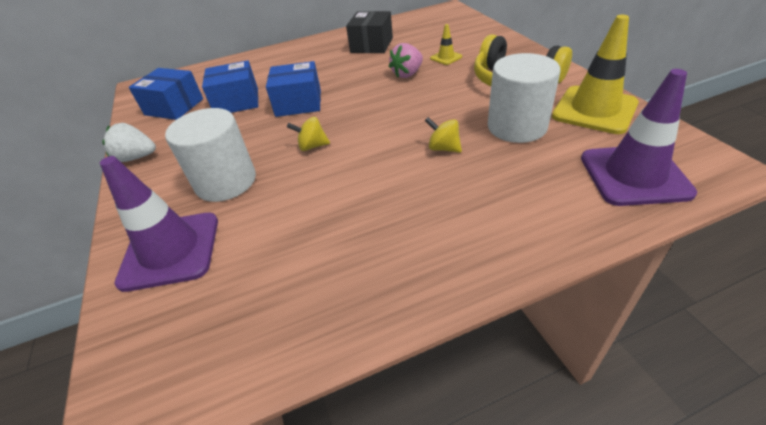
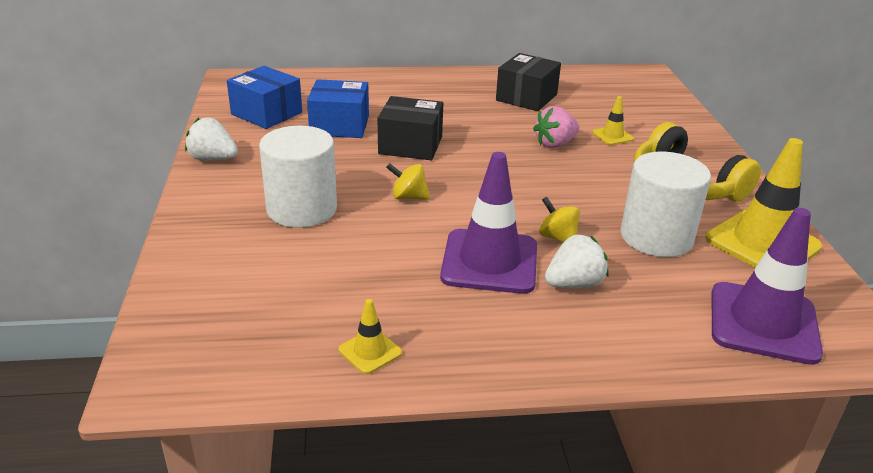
camera: 10 degrees right, 10 degrees down
purple traffic cone [100,156,218,292] -> purple traffic cone moved to [440,152,537,294]
blue box [266,61,321,117] -> black box [378,96,443,160]
none -> yellow traffic cone [338,299,402,374]
none -> white strawberry [545,234,609,288]

